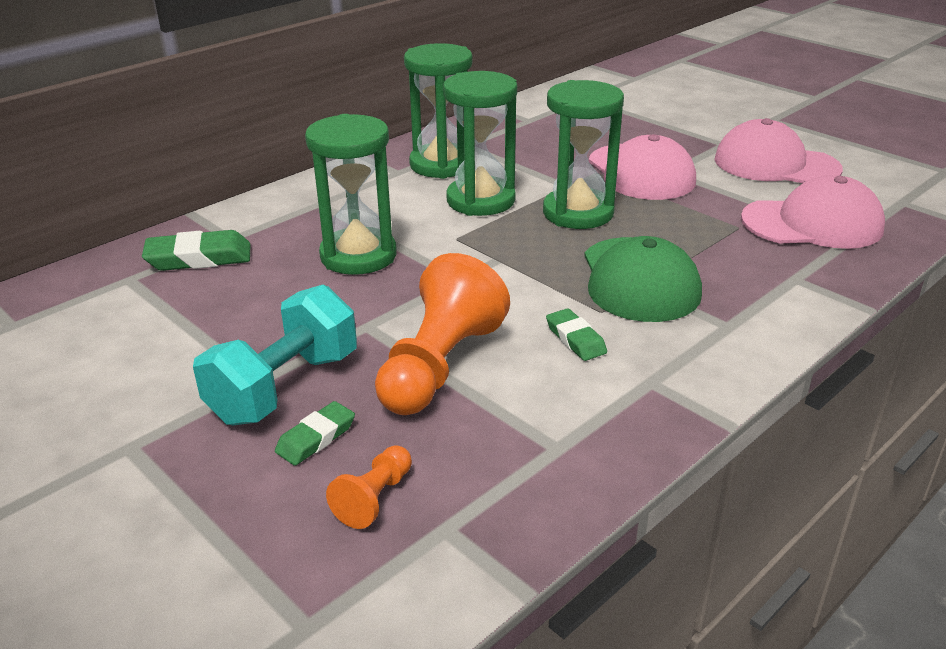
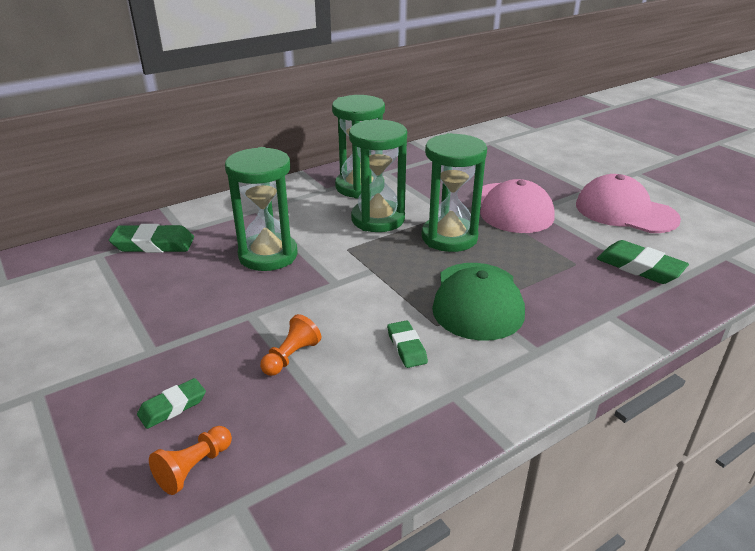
camera: 10 degrees right, 0 degrees up
turquoise dumbbell [193,285,357,425] -> none
orange pawn [375,253,510,415] -> orange pawn [260,314,321,376], size x0.48
pink cap [741,175,885,249] -> green eraser [597,240,689,284]

